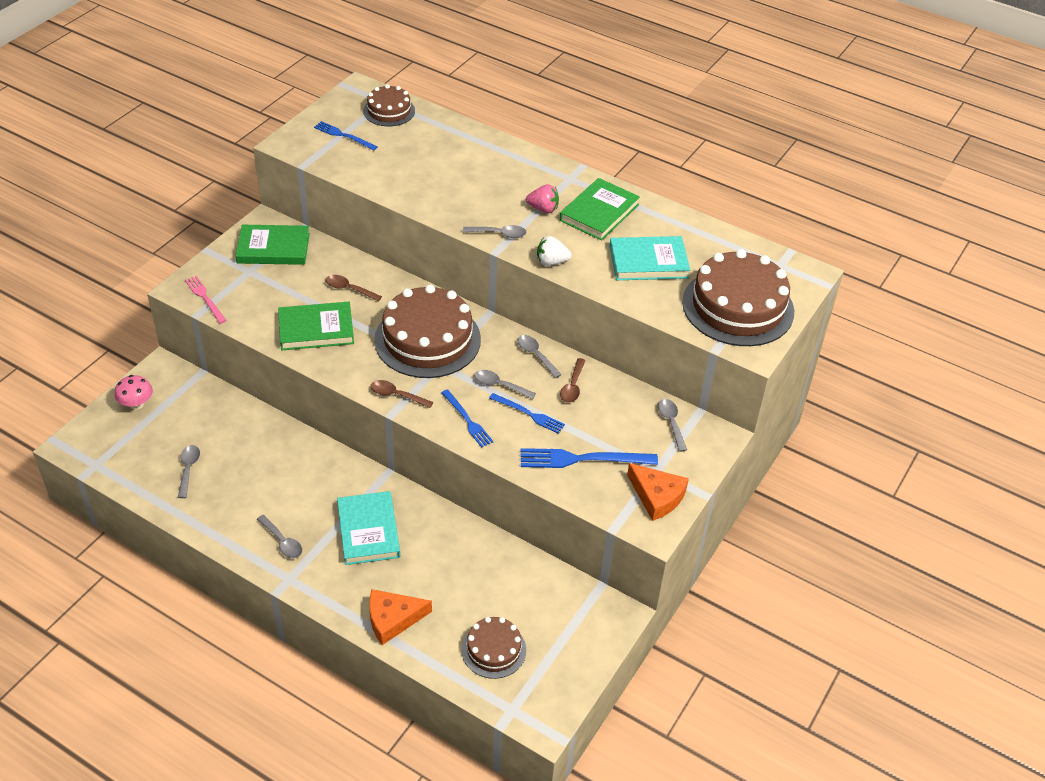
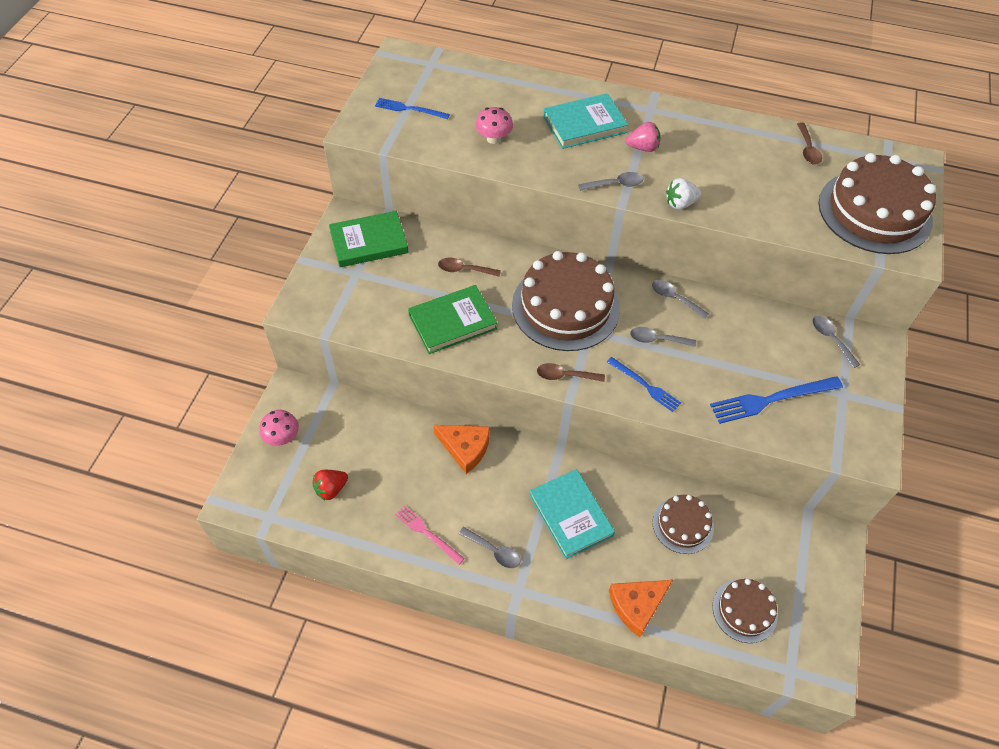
camera: 15 degrees left, 10 degrees up
grey spoon [178,445,200,498] -> none
pink fork [185,276,227,324] -> pink fork moved to [395,505,465,564]
brown cake [363,84,415,126] -> brown cake moved to [653,495,714,554]
blue fork [489,393,565,434] -> none
green book [560,178,640,240] -> none
brown spoon [560,358,586,403] -> brown spoon moved to [797,123,822,165]
turquoise book [610,236,690,280] -> turquoise book moved to [543,93,628,149]
orange cheese [627,463,689,521] -> orange cheese moved to [433,425,490,474]
none -> red strawberry [312,470,348,500]
none -> pink mushroom [475,107,513,144]

